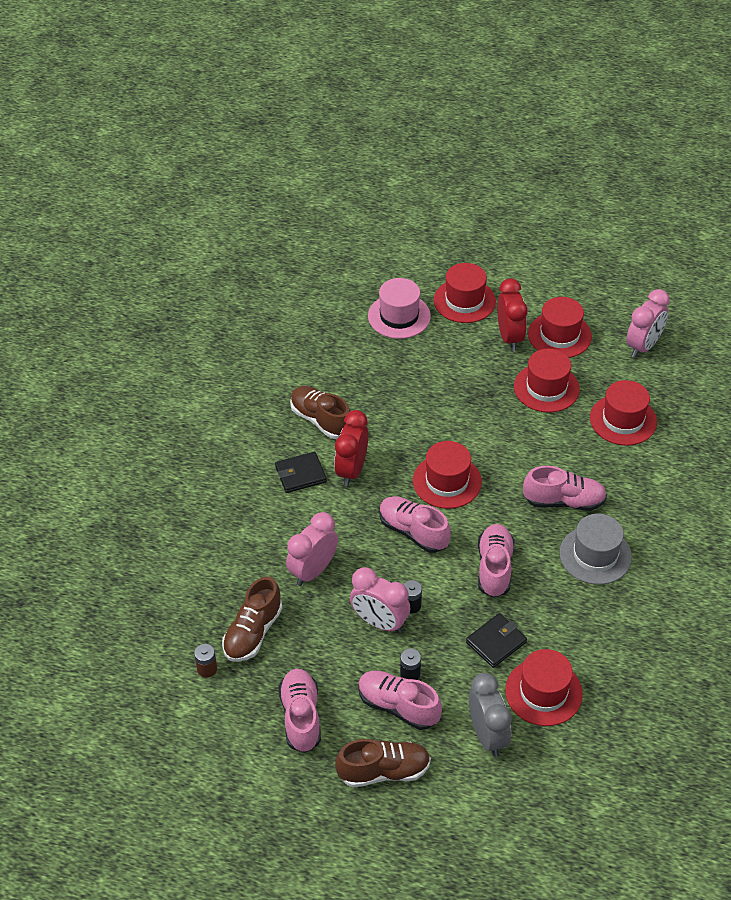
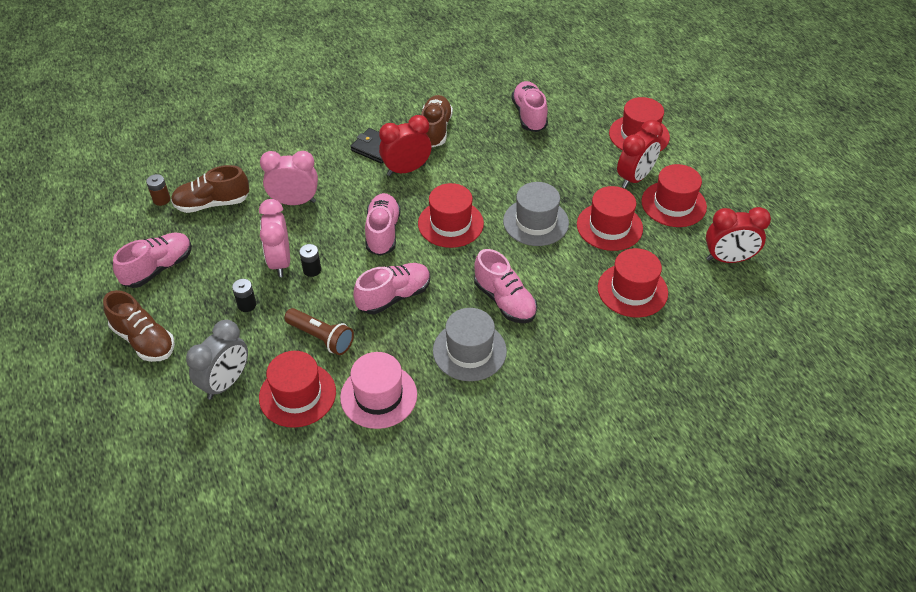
camera: 50 degrees right, 0 degrees up
pink shoe [358,671,442,730] -> pink shoe moved to [511,81,548,132]
pink hat [368,278,431,339] -> pink hat moved to [340,352,417,429]
black wallet [466,613,527,668] -> brown flashlight [284,308,354,355]
pink clock [626,289,670,358] -> red clock [706,207,771,263]
none -> grey hat [503,182,569,246]

